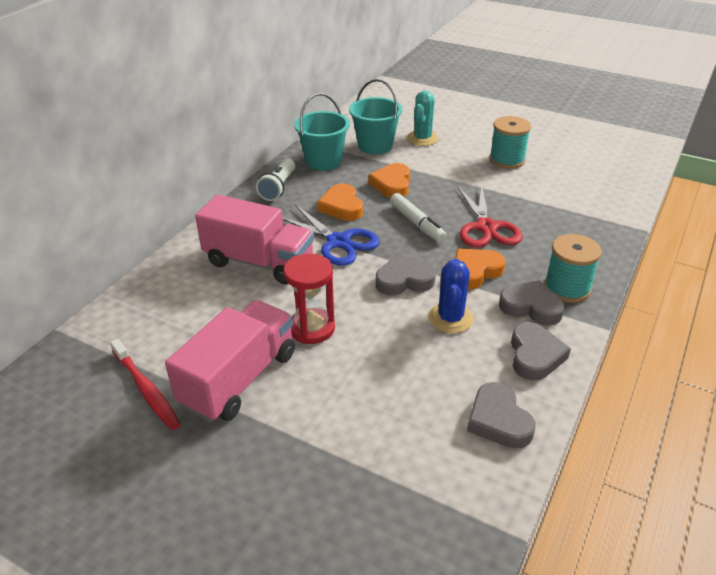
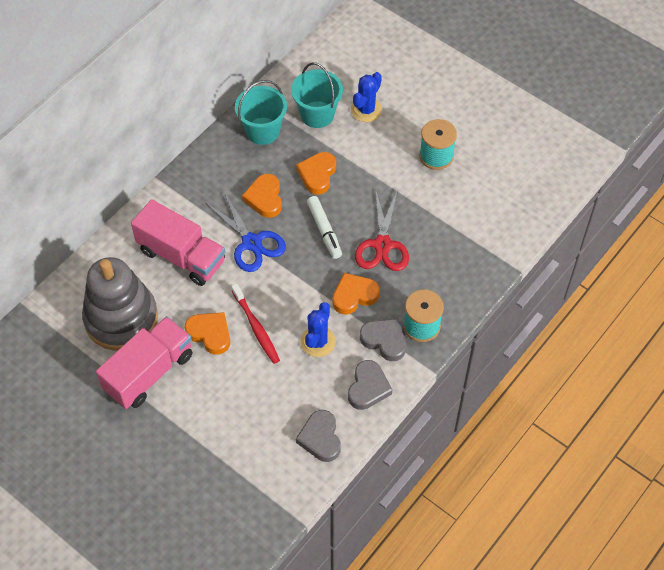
camera: 10 degrees right, 20 degrees up
red toothbrush [110,339,180,430] -> red toothbrush moved to [231,284,280,364]
white flashlight [256,159,295,201] -> none
red hourglass [284,253,335,344] -> orange heart [185,312,230,355]
grey heart [376,254,436,295] -> none
turquoise cactus [407,91,439,146] -> blue cactus [351,72,382,122]
none -> grey stacking toy [82,257,158,351]

